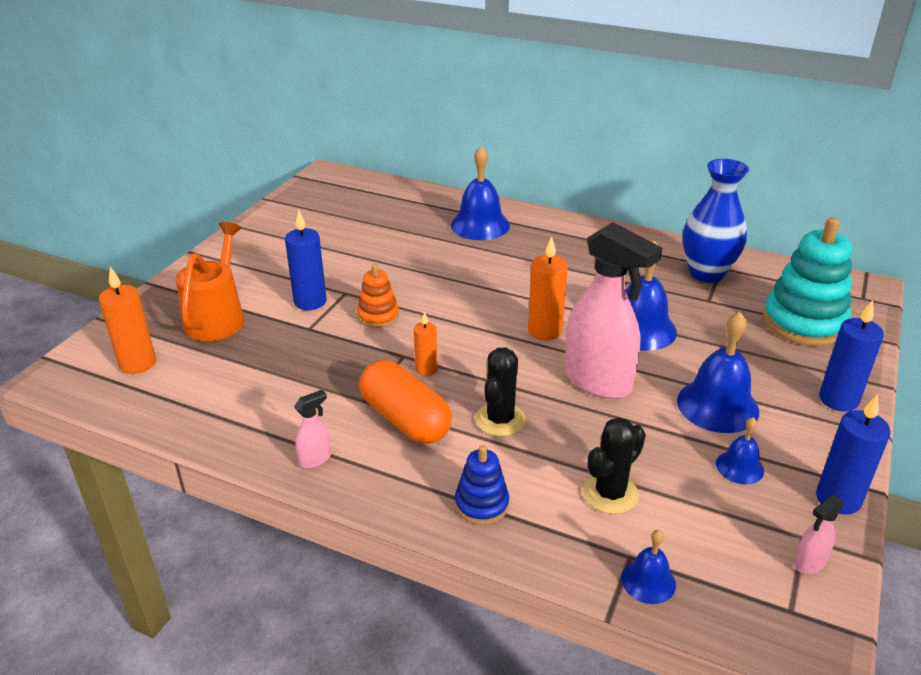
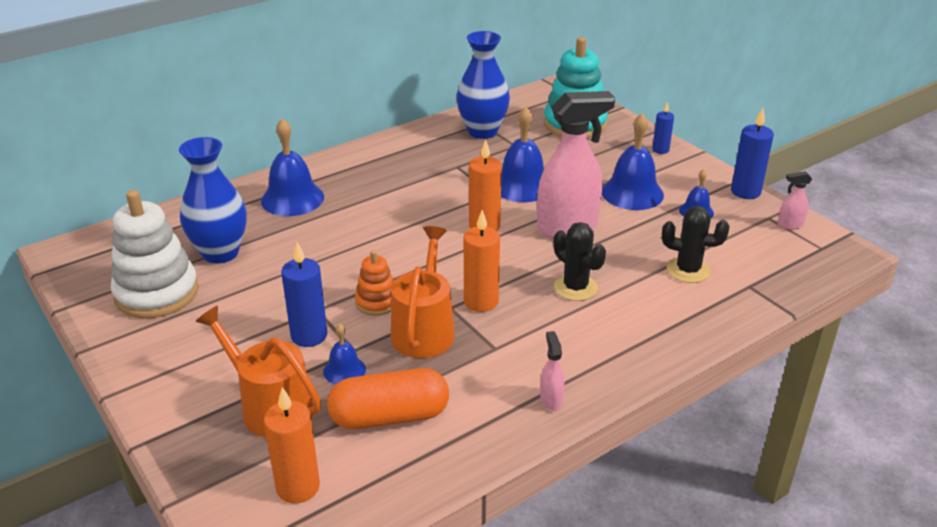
camera: 60 degrees left, 0 degrees up
orange capsule [359,360,452,444] -> orange capsule moved to [327,368,449,429]
orange candle [414,312,437,376] -> orange candle [464,210,500,312], size x1.63
blue stacking toy [455,445,509,525] -> none
black cactus [583,417,646,514] -> black cactus turned 60 degrees counterclockwise [662,206,729,283]
blue bell [621,530,676,604] -> blue bell moved to [323,324,366,385]
pink spray bottle [794,495,844,574] -> pink spray bottle turned 90 degrees clockwise [778,171,812,230]
blue candle [819,300,884,412] -> blue candle [652,102,674,154], size x0.61
none -> white stacking toy [111,190,199,319]
none -> blue vase [179,137,247,264]
none -> orange watering can [390,226,455,358]

